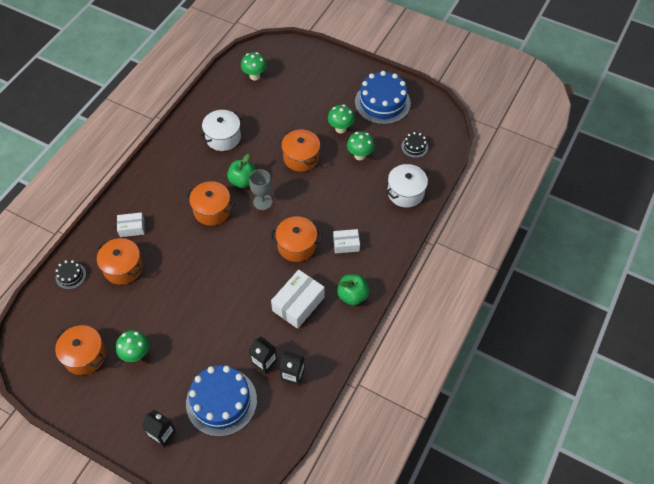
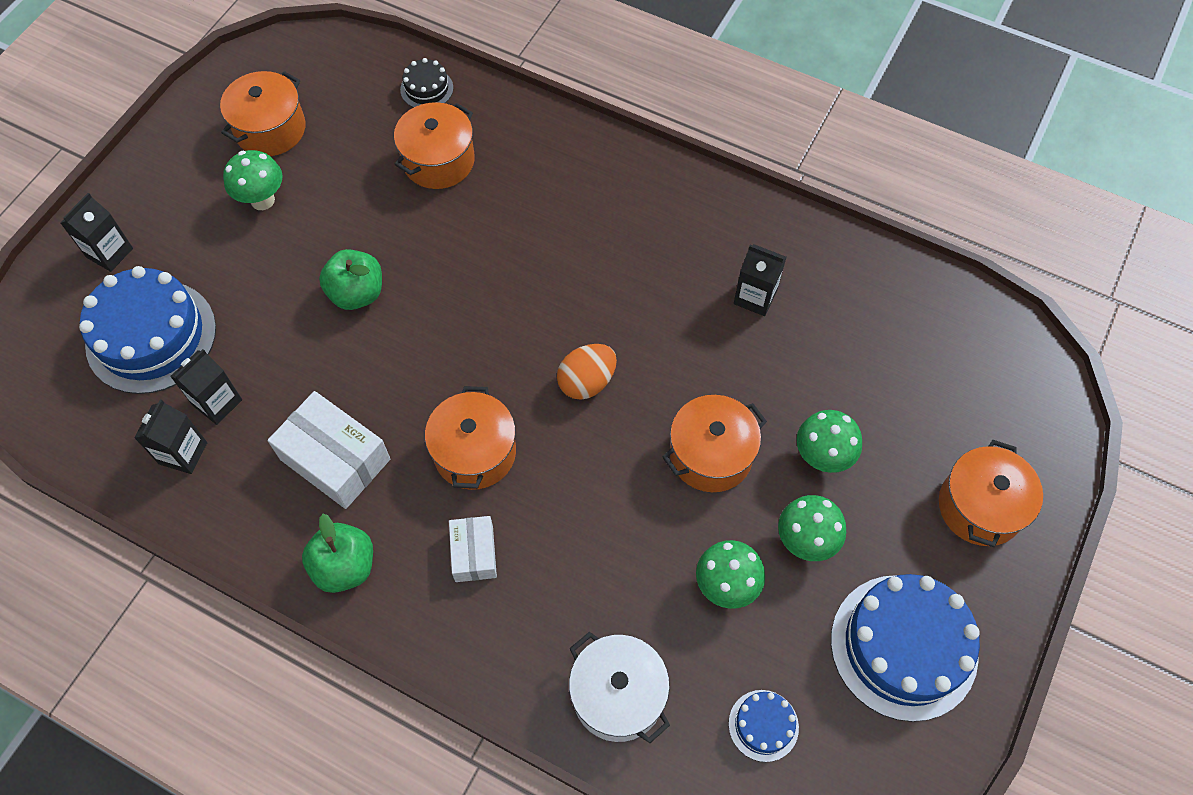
camera: 90 degrees right, 5 degrees up
white box [117,212,145,237] -> none
orange pot [186,181,235,226] -> orange pot moved to [939,440,1043,547]
white pot [200,110,243,151] -> black carton [734,244,787,316]
green apple [227,154,256,188] -> green apple moved to [319,249,382,310]
green mushroom [241,52,267,81] -> green mushroom moved to [797,410,862,473]
grey goblet [249,169,272,210] -> orange egg [557,344,617,400]
black cake [401,132,428,158] -> blue cake [729,690,799,762]

